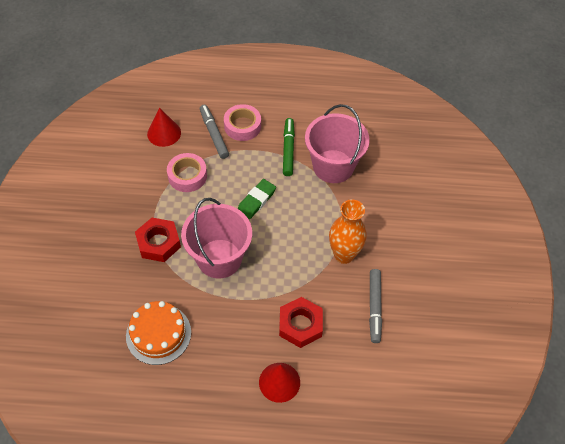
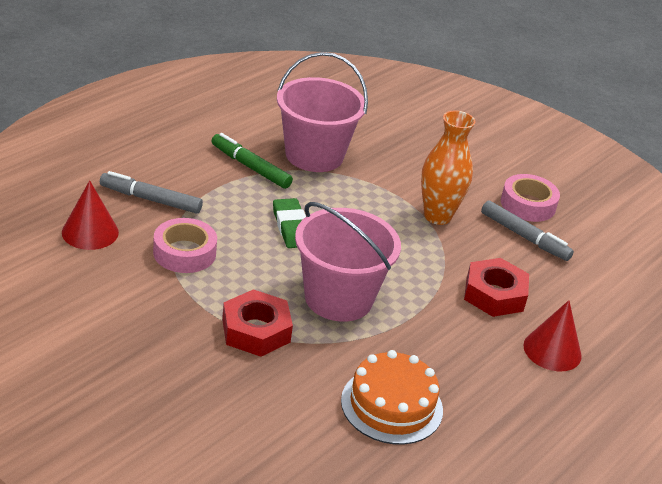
camera: 55 degrees left, 20 degrees down
pink tape [224,104,261,141] -> pink tape moved to [501,174,560,222]

